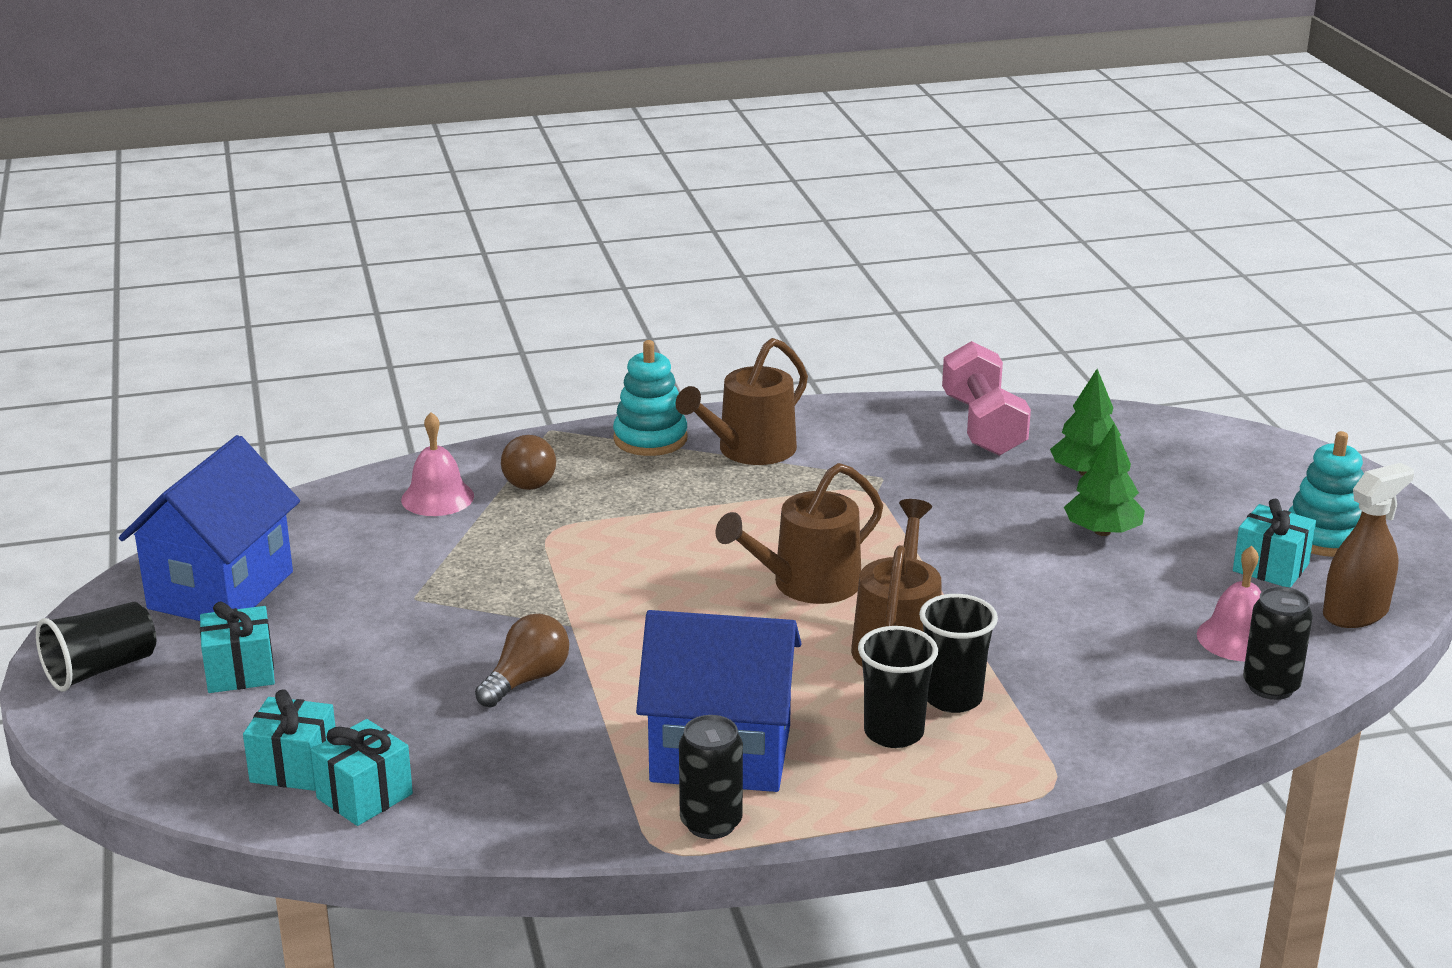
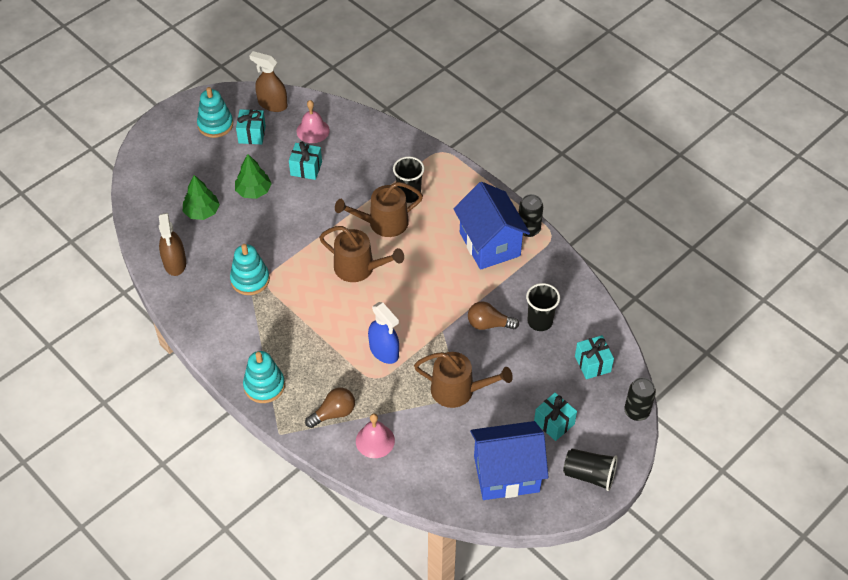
camera: 120 degrees left, 25 degrees up
turquoise gift [311,719,413,826] -> turquoise gift moved to [289,142,322,180]
brown watering can [676,338,808,465] -> brown watering can moved to [414,352,513,408]
black cup [858,626,938,748] -> black cup moved to [526,283,560,331]
pink dumbbell [942,341,1031,456] -> brown spray bottle [159,213,186,276]
black can [1243,586,1313,700] -> black can moved to [624,377,656,421]
none -> turquoise stacking toy [230,244,270,295]
none -> blue spray bottle [368,302,399,364]

